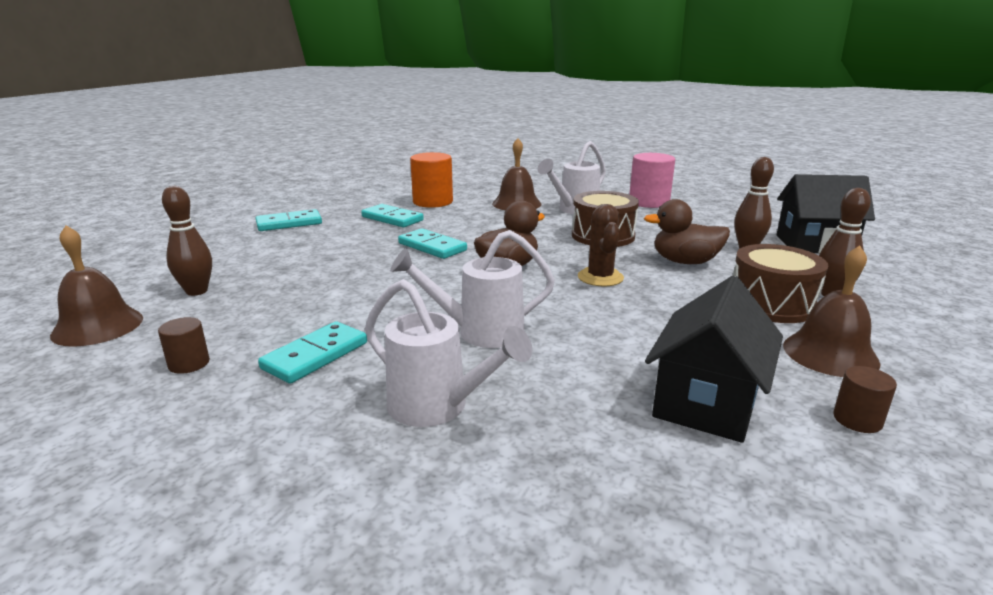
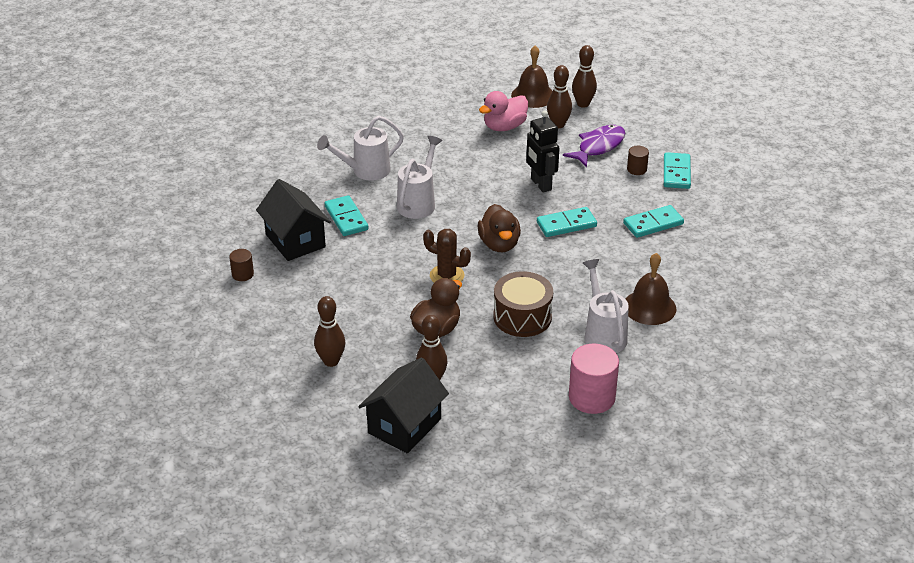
camera: 120 degrees right, 15 degrees up
brown cylinder [158,317,210,374] -> brown cylinder moved to [627,146,649,175]
turquoise domino [258,321,367,384] -> turquoise domino moved to [325,195,369,236]
orange cylinder [410,152,453,208] -> none
brown drum [733,244,828,323] -> none
brown bell [783,245,881,377] -> none
none -> pink duck [479,91,528,131]
none -> black robot [526,110,559,193]
none -> purple fish [563,125,625,167]
none -> brown bowling pin [572,45,597,108]

